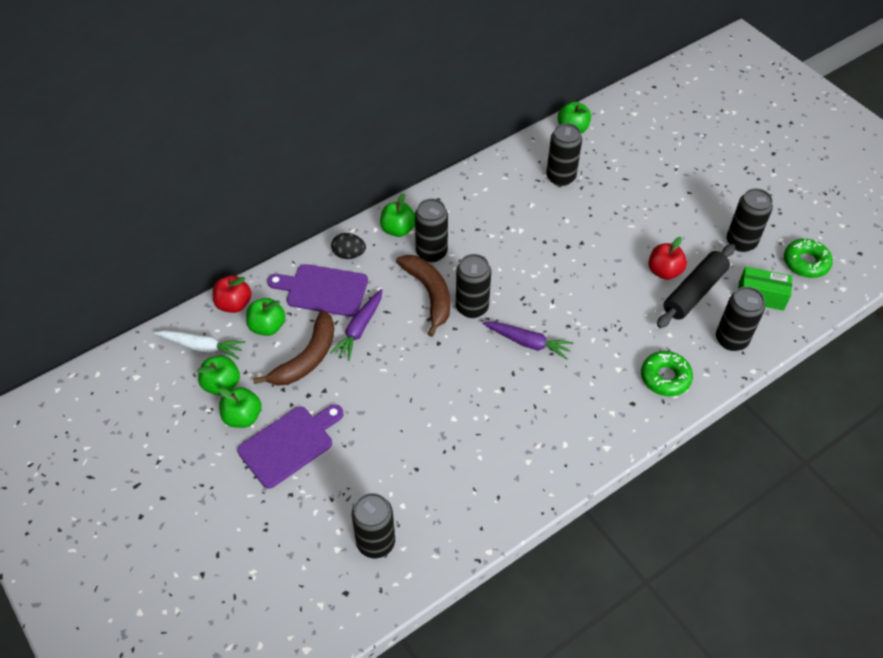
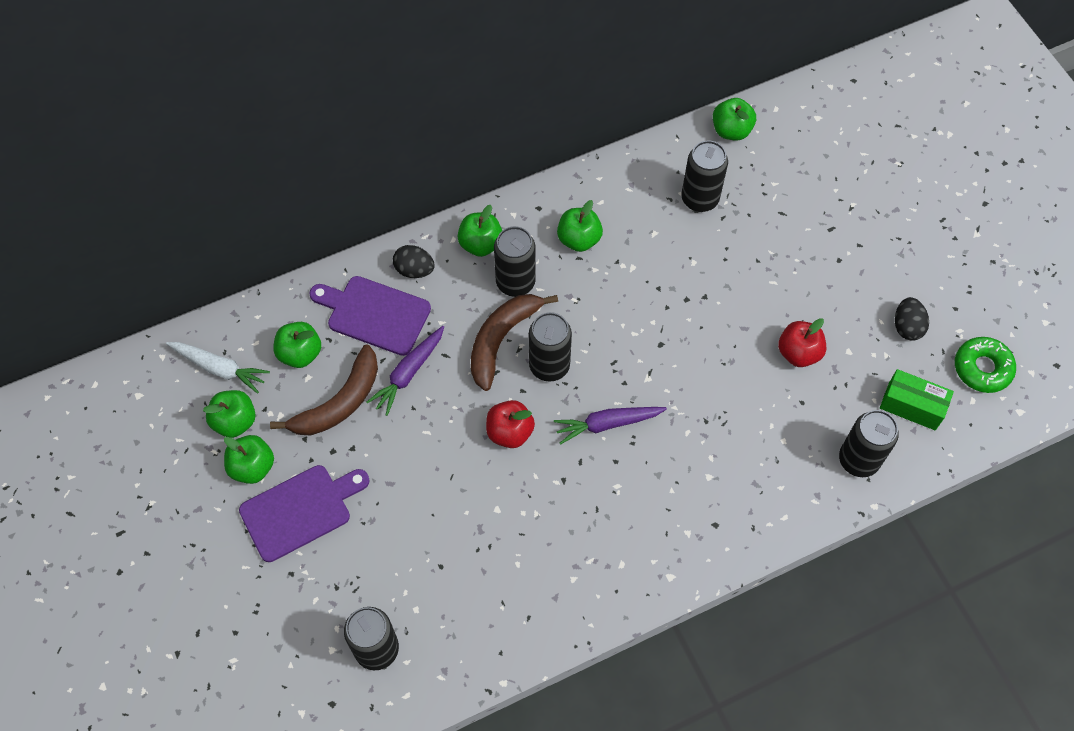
camera: 10 degrees right, 10 degrees up
red apple [212,275,251,313] -> red apple moved to [486,400,535,448]
brown banana [396,255,450,337] -> brown banana turned 135 degrees counterclockwise [471,294,558,391]
purple carrot [483,322,574,360] -> purple carrot turned 135 degrees clockwise [554,407,667,445]
green donut [641,351,693,396] -> none
black rolling pin [657,244,735,328] -> none
black can [727,188,773,252] -> black egg [895,297,929,341]
none -> green apple [557,200,603,252]

